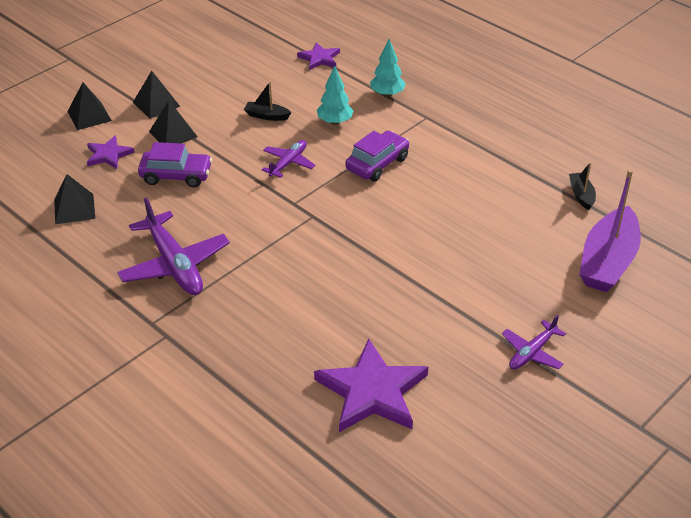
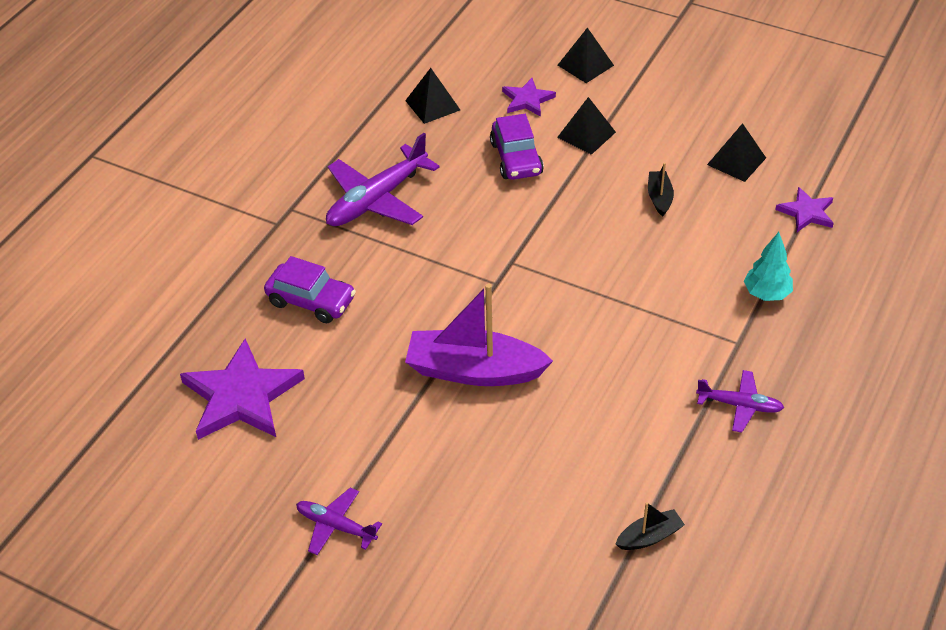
camera: 75 degrees right, 5 degrees up
black pyramid [133,71,180,119] -> black pyramid moved to [707,123,766,182]
purple plane [261,140,315,178] -> purple plane moved to [696,370,784,433]
turquoise tree [317,66,354,125] -> none
purple car [345,131,409,182] -> purple car moved to [264,256,356,323]
purple boat [579,169,641,292] -> purple boat moved to [405,283,553,386]

